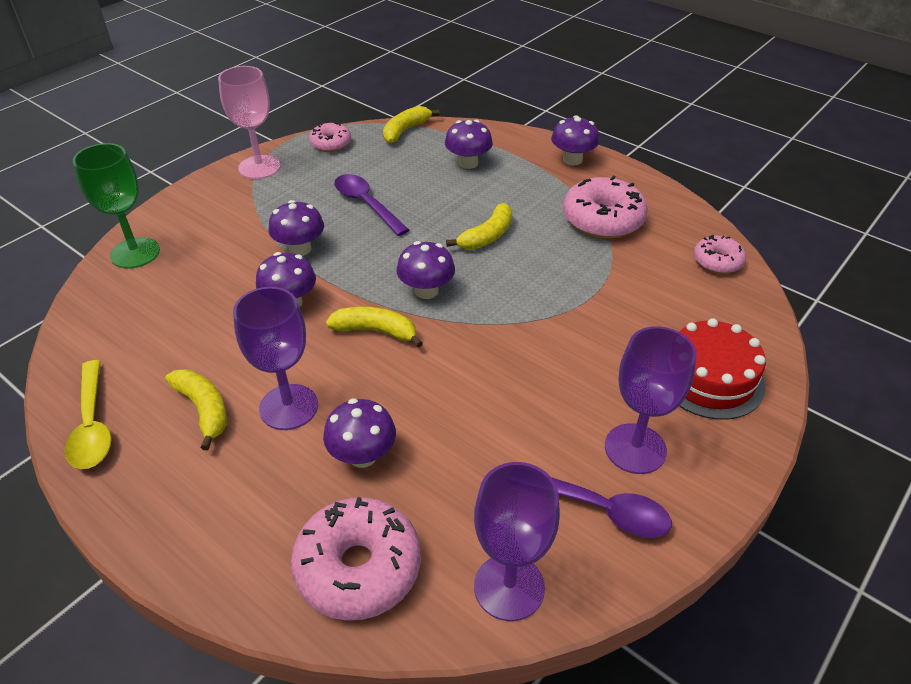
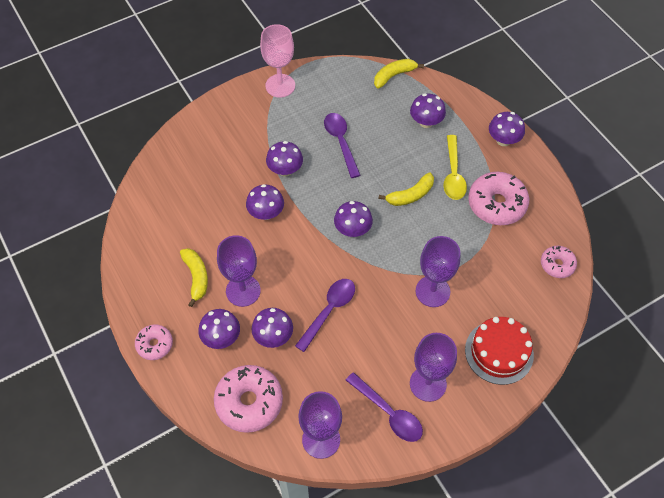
camera: 20 degrees right, 15 degrees up
yellow spoon [65,360,112,469] -> yellow spoon moved to [443,135,467,200]
green goblet [73,143,160,269] -> none
pink donut [309,122,351,152] -> pink donut moved to [135,324,173,360]
yellow banana [326,306,423,348] -> none
none -> purple mushroom [198,309,240,349]
none -> purple spoon [295,279,355,352]
none -> purple goblet [416,236,460,307]

